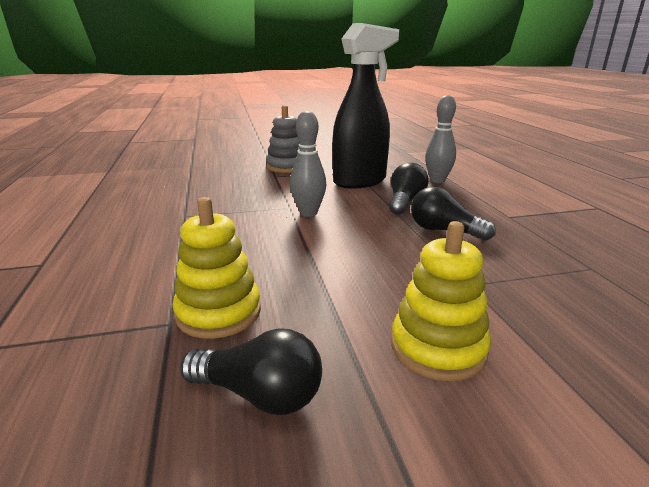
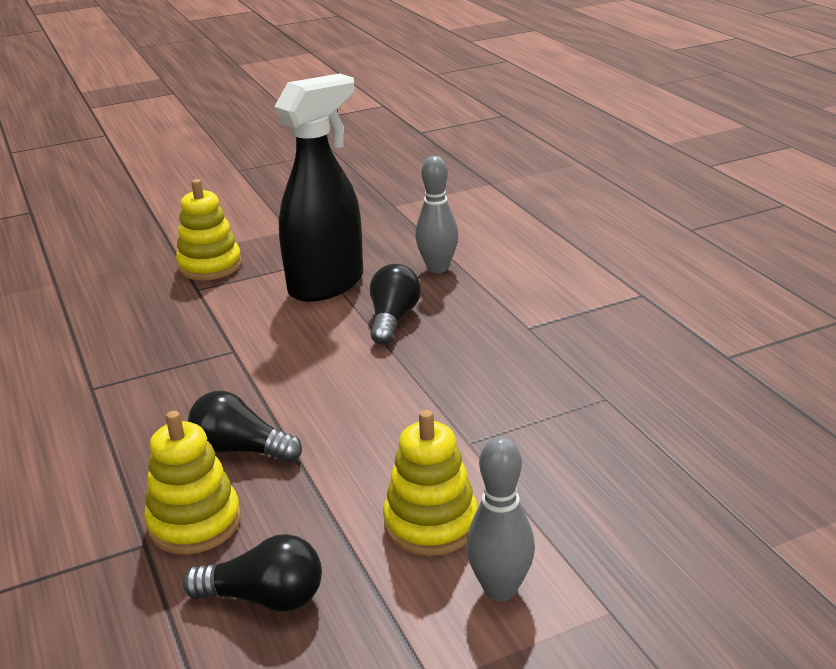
camera: 10 degrees left, 5 degrees up
grey stacking toy [266,105,300,173] -> yellow stacking toy [176,179,242,281]
grey bowling pin [290,111,326,217] -> grey bowling pin moved to [466,437,535,601]
black light bulb [411,186,496,241] -> black light bulb moved to [188,391,302,463]

